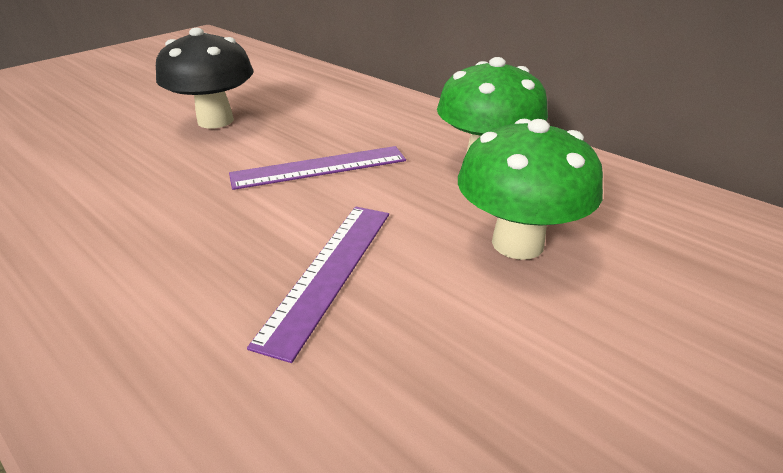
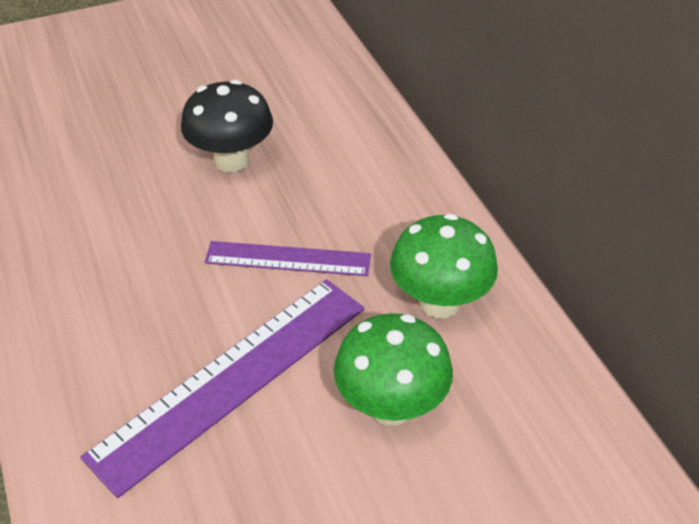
camera: 25 degrees right, 10 degrees up
purple ruler [247,207,389,363] -> purple ruler [80,279,365,498], size x1.73

